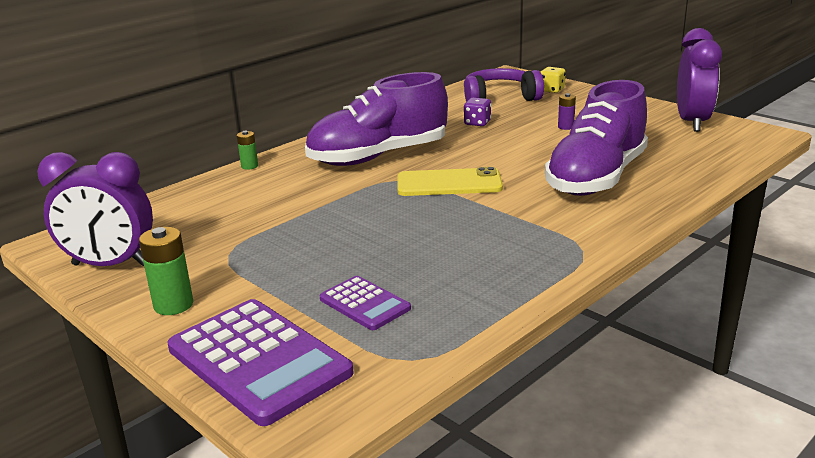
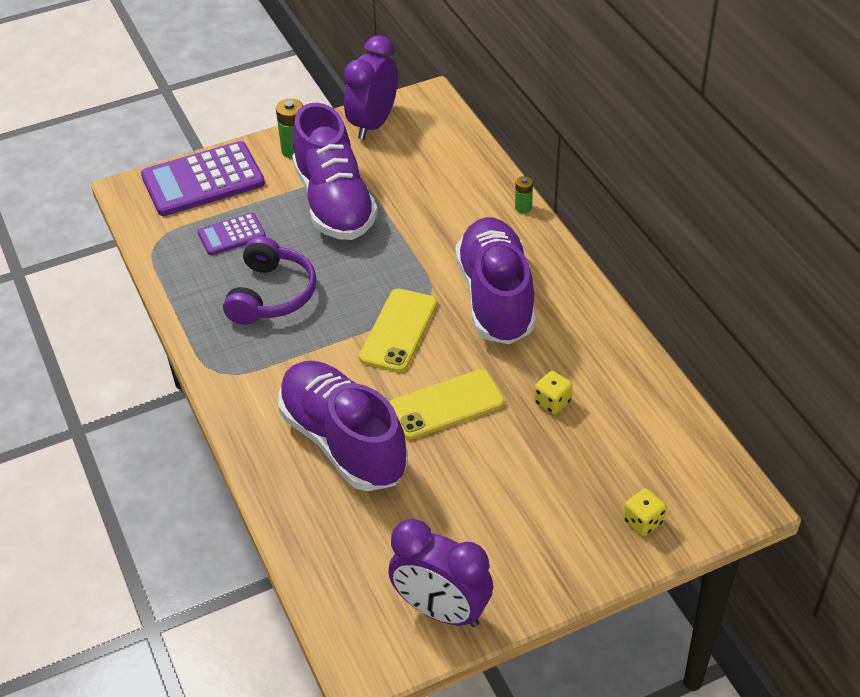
camera: 110 degrees right, 20 degrees up
purple headphones [464,68,544,102] -> purple headphones moved to [223,236,317,325]
purple dice [464,98,491,126] -> yellow dice [534,371,573,414]
purple battery [558,93,576,130] -> none
none -> purple shoe [292,103,378,240]
none -> yellow phone [389,369,505,439]

